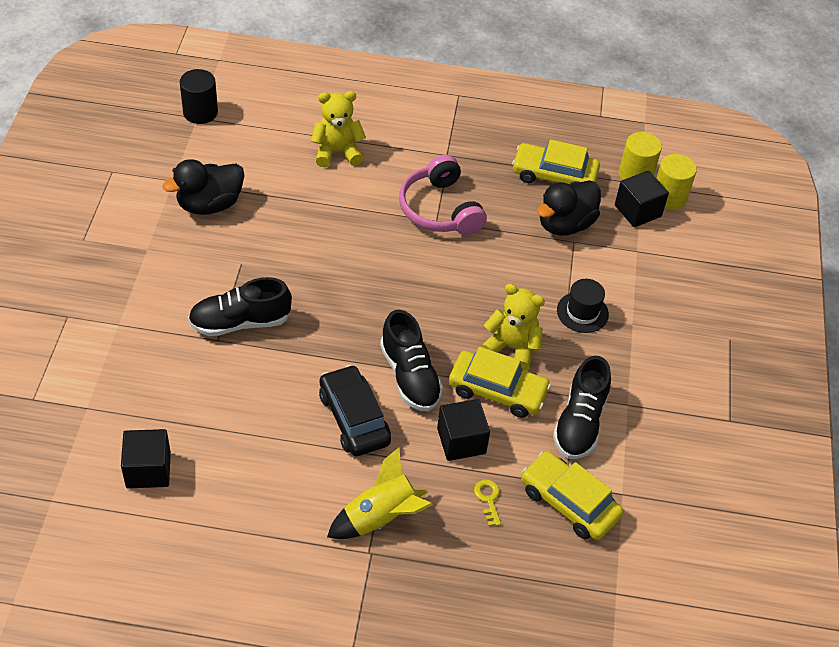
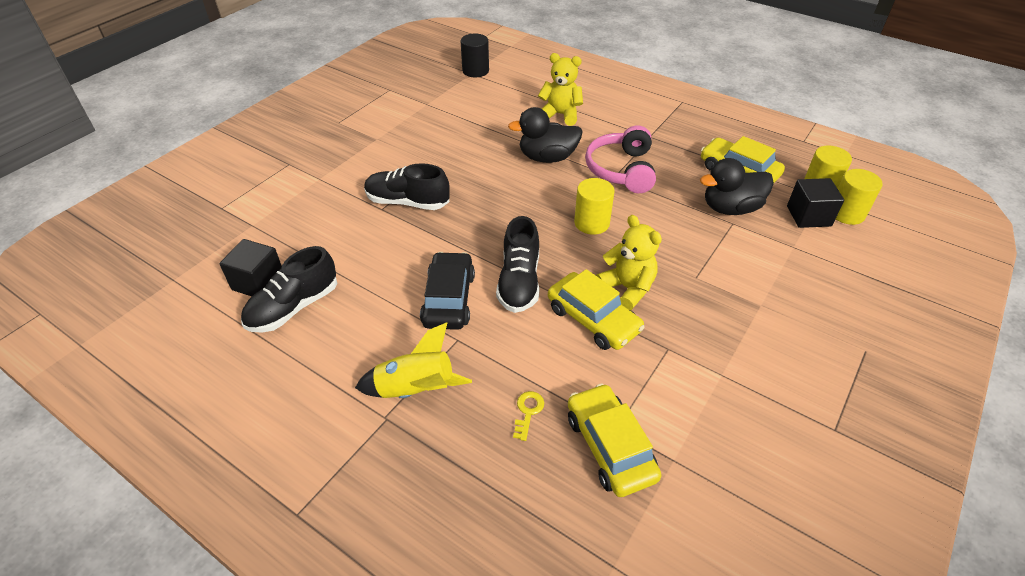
camera: 30 degrees right, 5 degrees down
black duck [162,159,245,215] -> black duck moved to [508,107,583,163]
black cube [437,399,490,461] -> none
black shoe [553,356,611,459] -> black shoe moved to [241,246,337,333]
black hat [557,279,609,333] -> none
none -> yellow cylinder [574,178,615,235]

